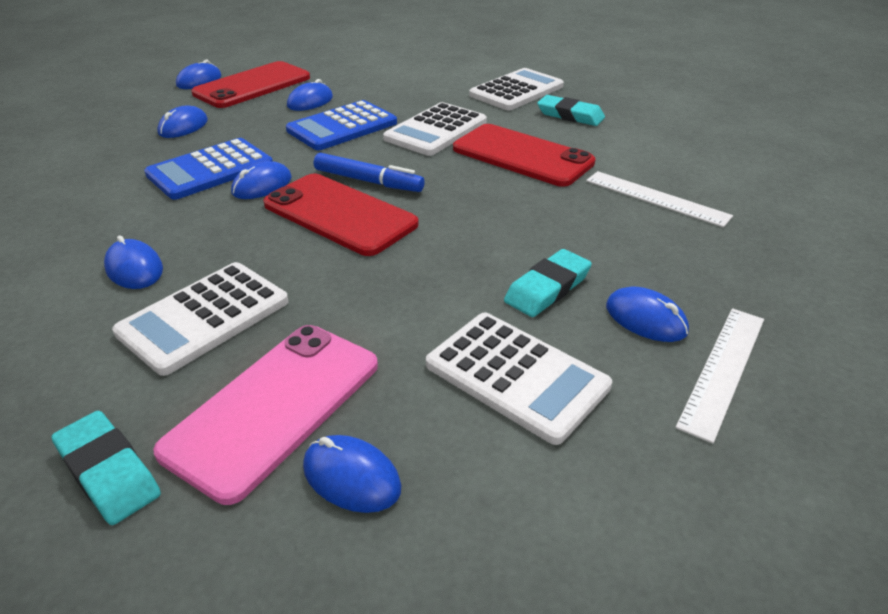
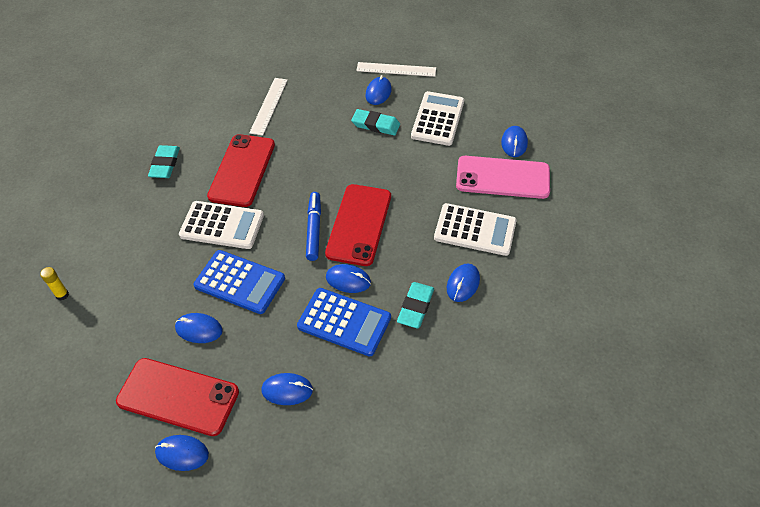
camera: 115 degrees left, 15 degrees up
turquoise eraser [52,411,161,525] -> turquoise eraser moved to [397,282,434,328]
white calculator [469,68,564,110] -> none
none -> yellow glue stick [40,267,69,300]

